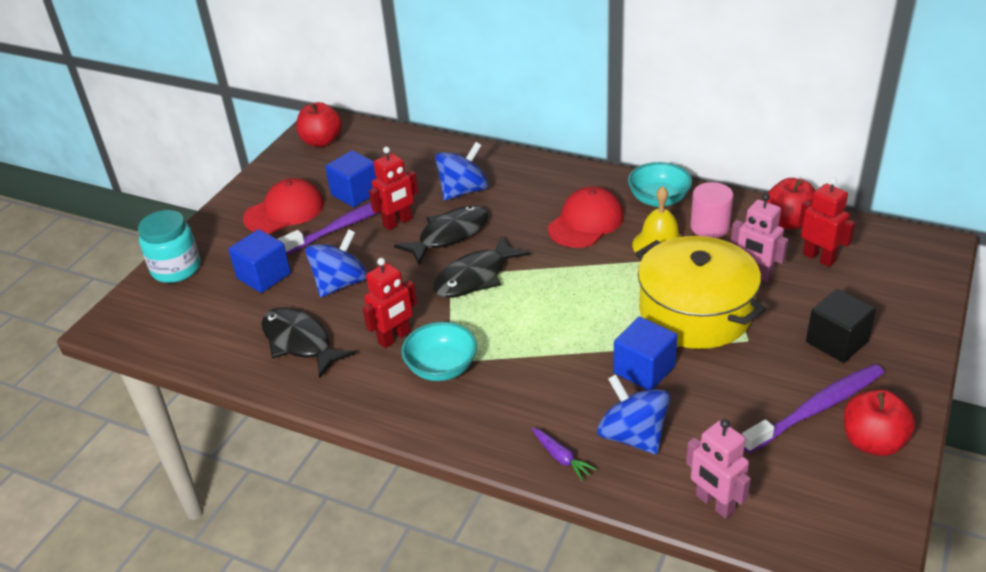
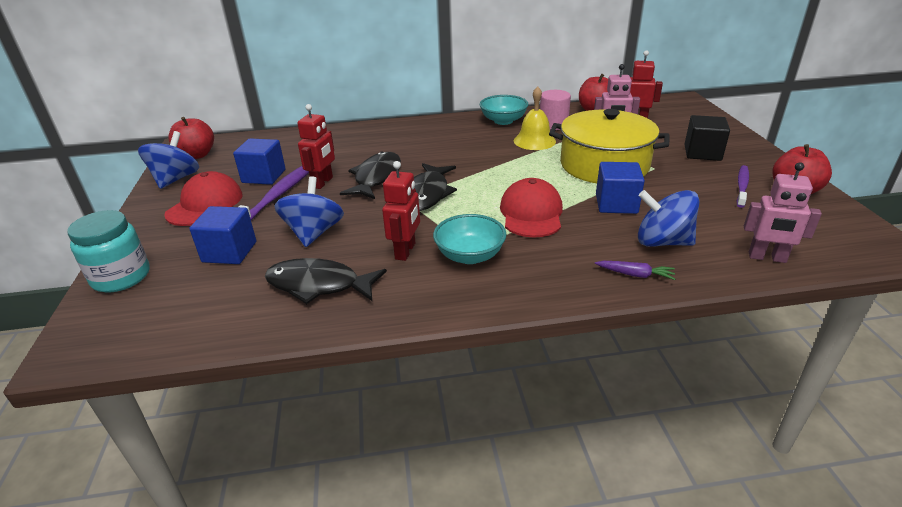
camera: 35 degrees left, 5 degrees down
blue spinning top [435,142,489,201] -> blue spinning top moved to [138,131,199,189]
red cap [548,187,624,248] -> red cap moved to [500,178,563,238]
purple toothbrush [742,364,884,453] -> purple toothbrush [737,165,749,208], size x0.61

